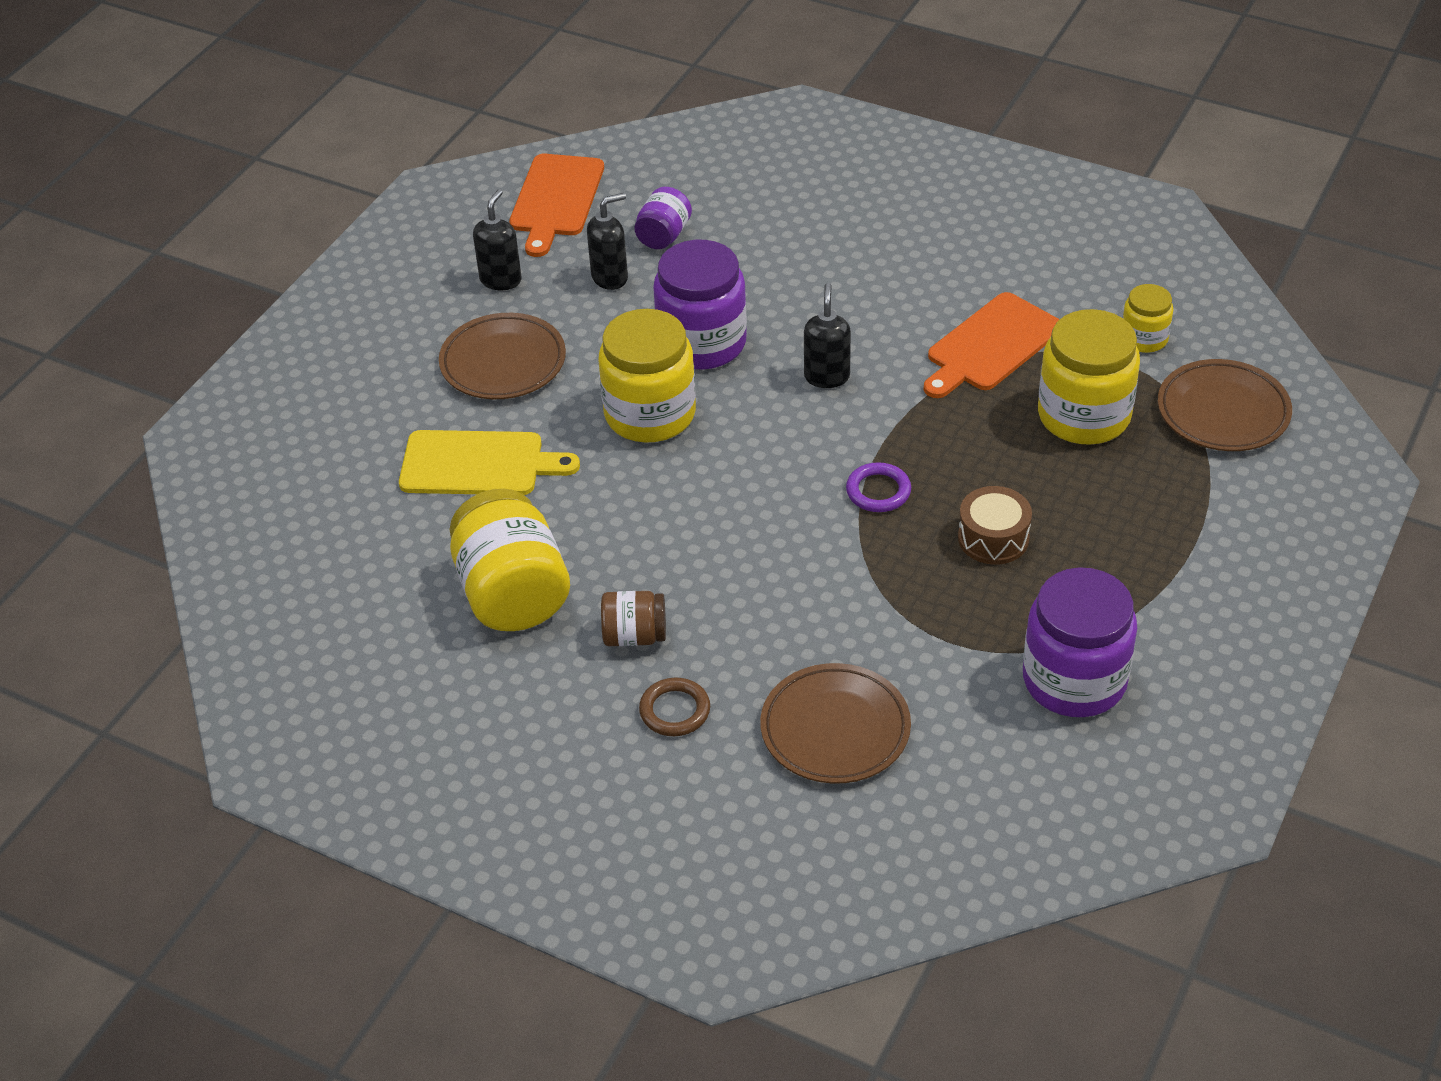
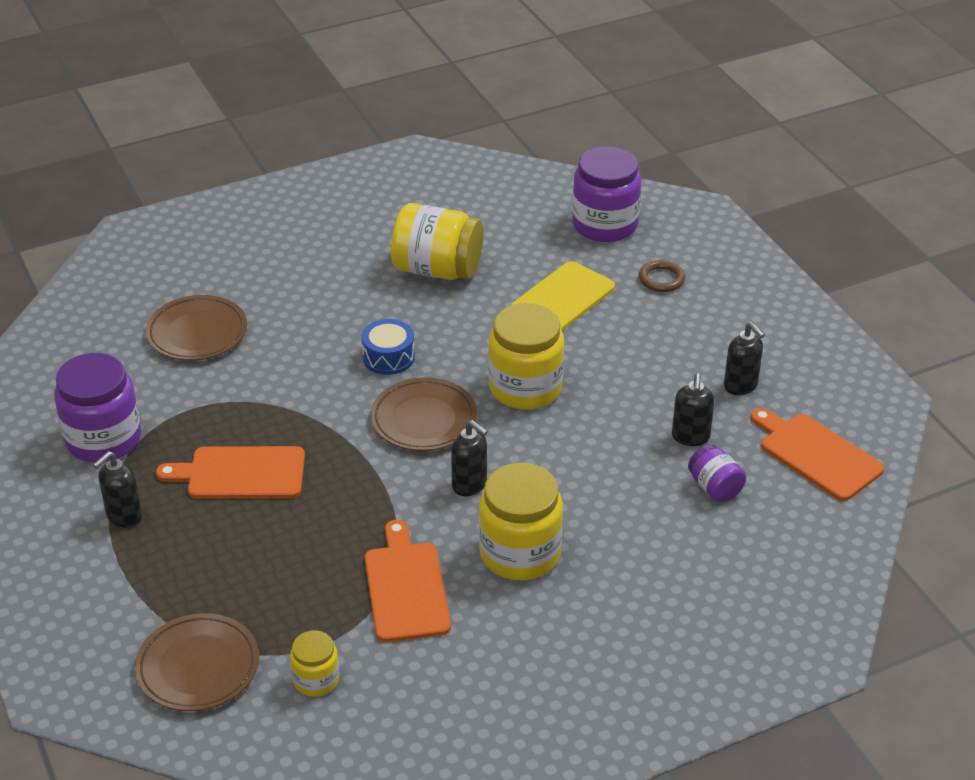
camera: 125 degrees right, 5 degrees down
brown plate [439,313,566,399] -> brown plate moved to [371,377,477,451]
brown jar [601,591,666,646] -> none
brown ring [639,678,710,736] -> brown ring moved to [639,260,685,292]
purple jar [653,240,747,370] -> purple jar moved to [572,146,641,242]
purple ring [846,462,911,512] -> none
brown drum [958,486,1032,565] -> orange cutting board [156,446,305,499]
yellow jar [1038,309,1140,445] -> yellow jar moved to [479,463,563,580]
none -> black soap dispenser [93,451,142,527]
none -> blue drum [361,319,415,375]

